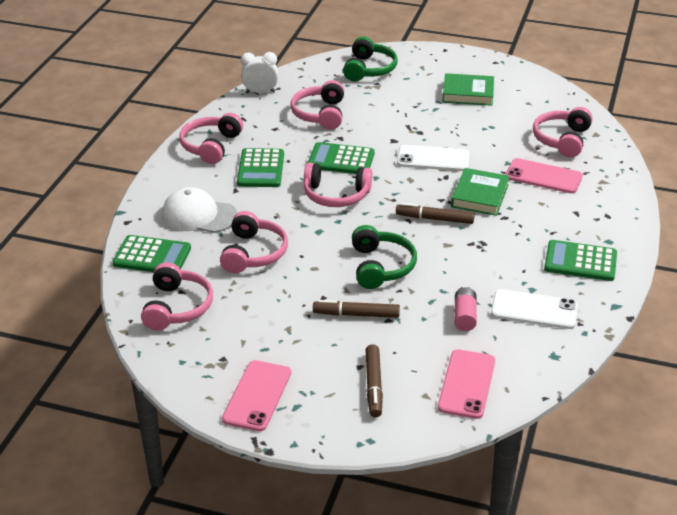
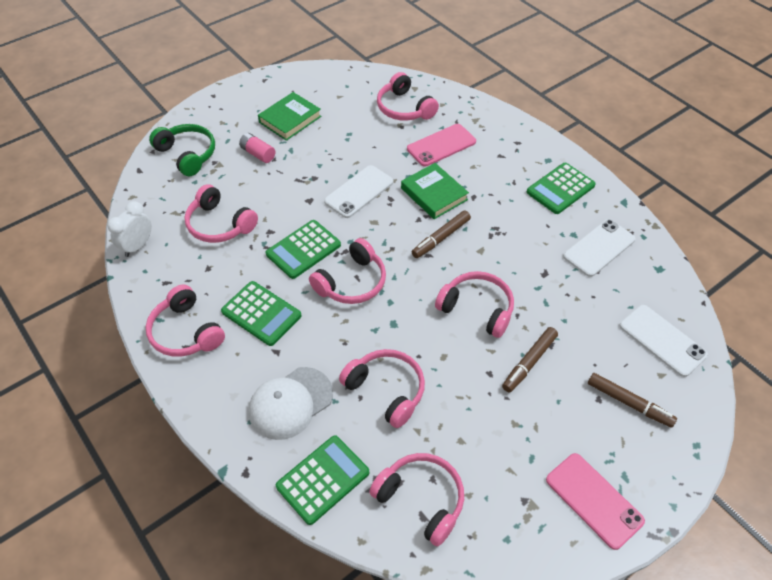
camera: 55 degrees left, 15 degrees up
green headphones [352,225,417,289] -> pink headphones [435,271,514,338]
pink phone [438,349,495,419] -> white phone [619,305,708,377]
pink battery [454,287,477,331] -> pink battery moved to [239,133,275,163]

